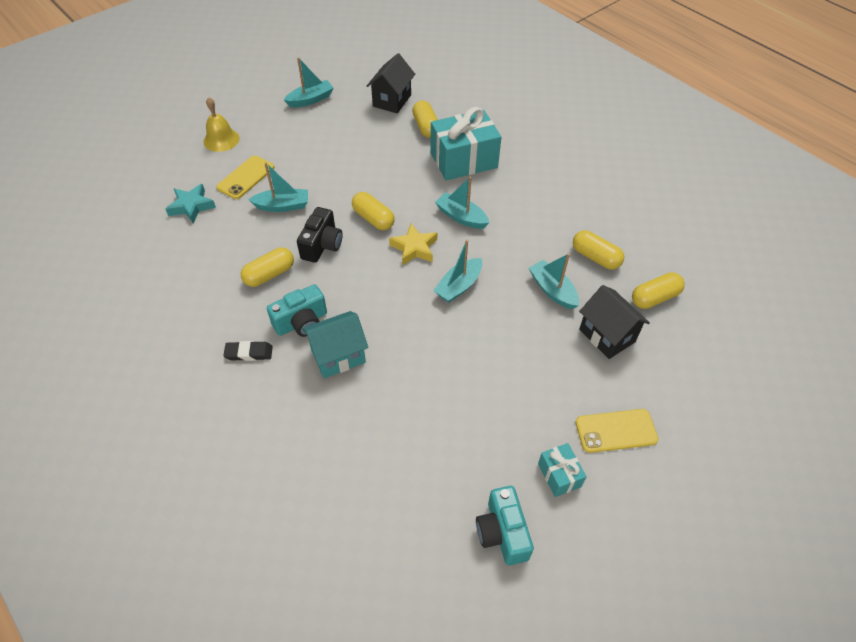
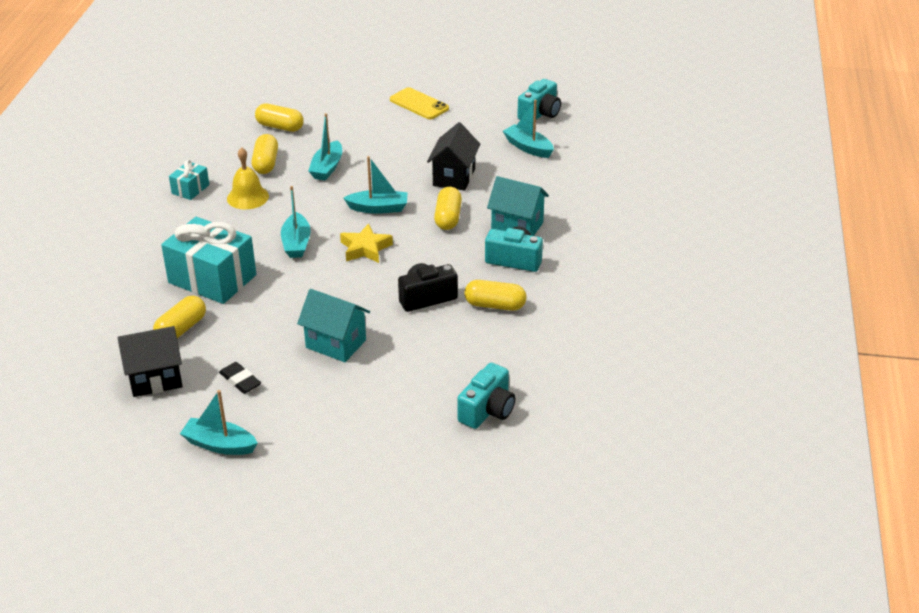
camera: 130 degrees left, 15 degrees down
turquoise star [166,184,216,223] -> turquoise camera [457,363,515,429]
yellow bell [203,97,240,152] -> yellow bell moved to [227,147,269,210]
yellow phone [216,155,274,199] -> none
black eraser [223,341,273,361] -> black eraser moved to [219,362,261,394]
turquoise boat [248,162,308,212] -> turquoise boat moved to [503,100,554,158]
yellow capsule [352,192,395,230] -> yellow capsule moved to [434,187,462,230]
turquoise gift [538,443,587,497] -> turquoise gift moved to [169,160,209,200]
black house [579,285,650,359] -> black house moved to [427,122,480,191]
none -> turquoise house [297,289,370,362]

